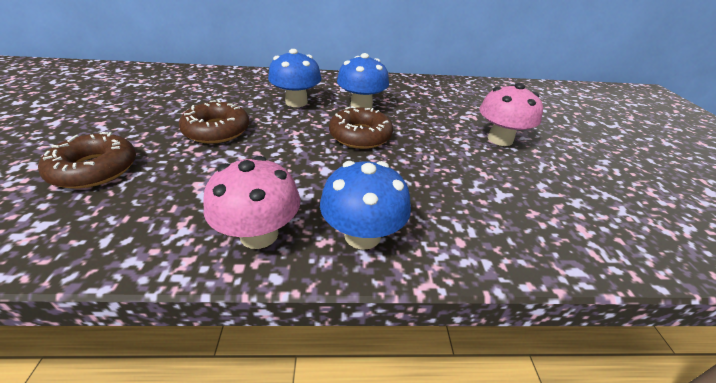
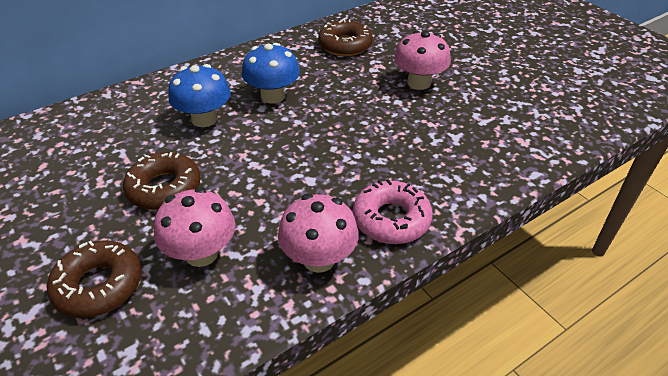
camera: 30 degrees left, 5 degrees up
blue mushroom [320,161,411,250] -> pink donut [353,179,433,244]
brown donut [329,106,393,149] -> brown donut moved to [318,19,373,56]
none -> pink mushroom [154,188,236,267]

